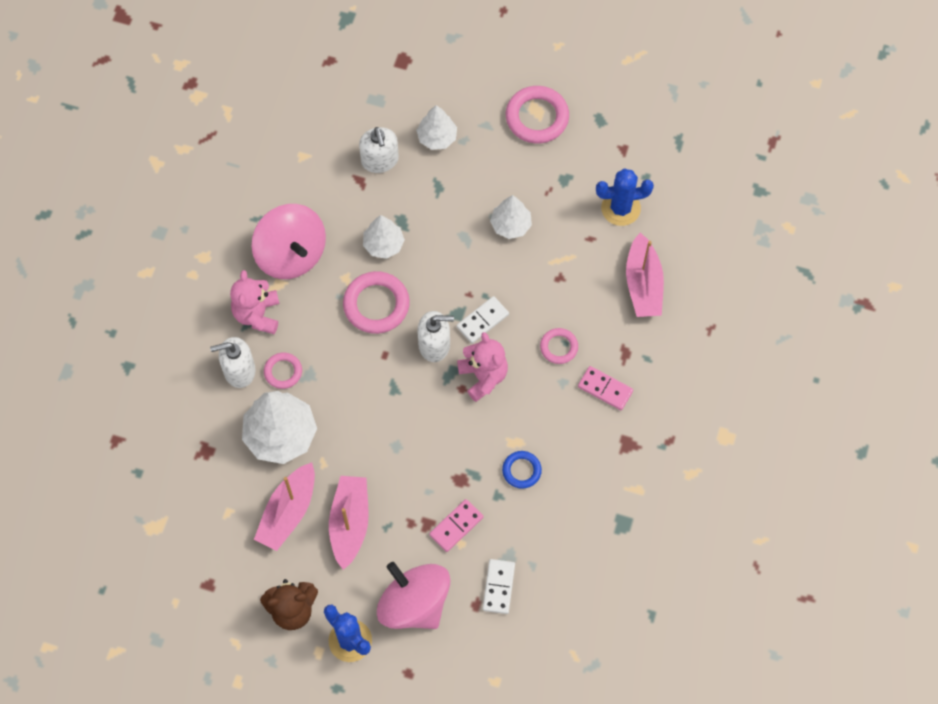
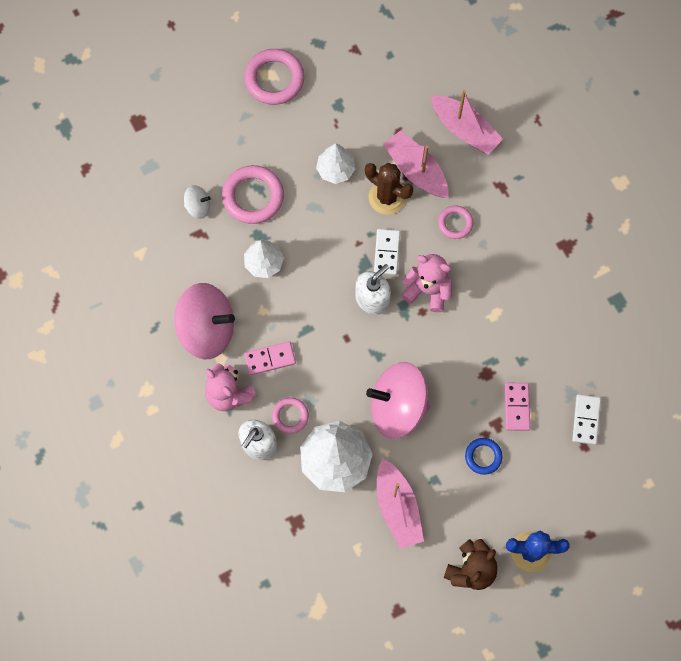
camera: 45 degrees left, 5 degrees up
pink boat [329,476,369,570] -> pink boat moved to [383,131,448,198]
pink ring [343,271,410,334] -> pink ring moved to [222,165,284,224]
white soap dispenser [359,127,399,173] -> white spinning top [184,185,211,219]
pink spinning top [377,562,450,629] -> pink spinning top moved to [366,362,430,439]
white tree [416,105,457,150] -> none
white domino [483,559,515,614] -> white domino turned 45 degrees clockwise [572,394,601,445]
blue ring [502,451,542,489] -> blue ring moved to [465,438,503,475]
pink domino [578,366,633,410] -> pink domino moved to [244,341,296,375]
blue cactus [596,168,654,226] -> none
none -> brown cactus [365,163,413,214]

